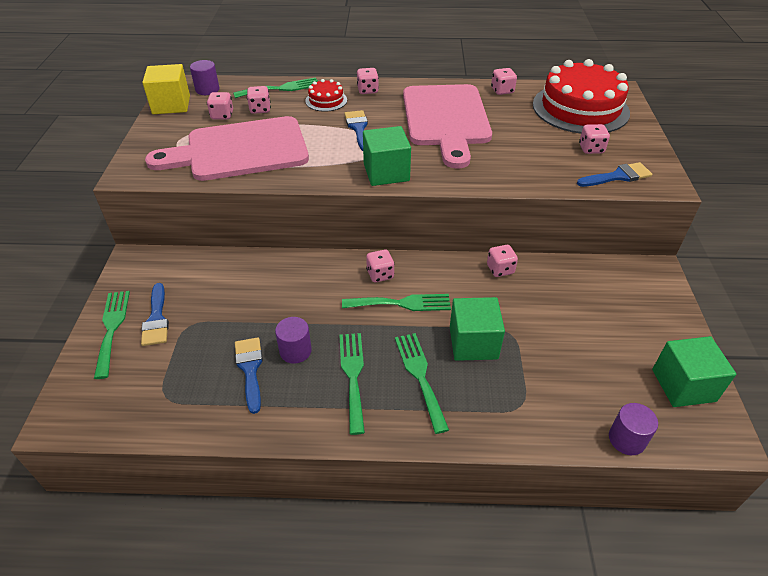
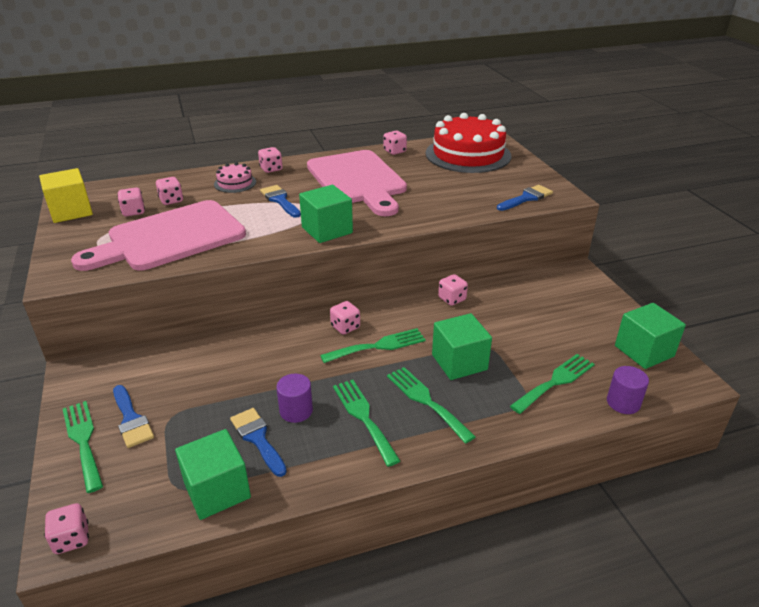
camera: 20 degrees left, 10 degrees down
purple cylinder [190,60,219,95] -> none
green fork [233,77,318,98] -> green fork moved to [510,354,595,414]
red cake [305,79,347,112] -> pink cake [214,162,256,193]
pink dice [579,124,610,154] -> pink dice moved to [44,503,89,554]
none -> green cube [175,429,251,520]

